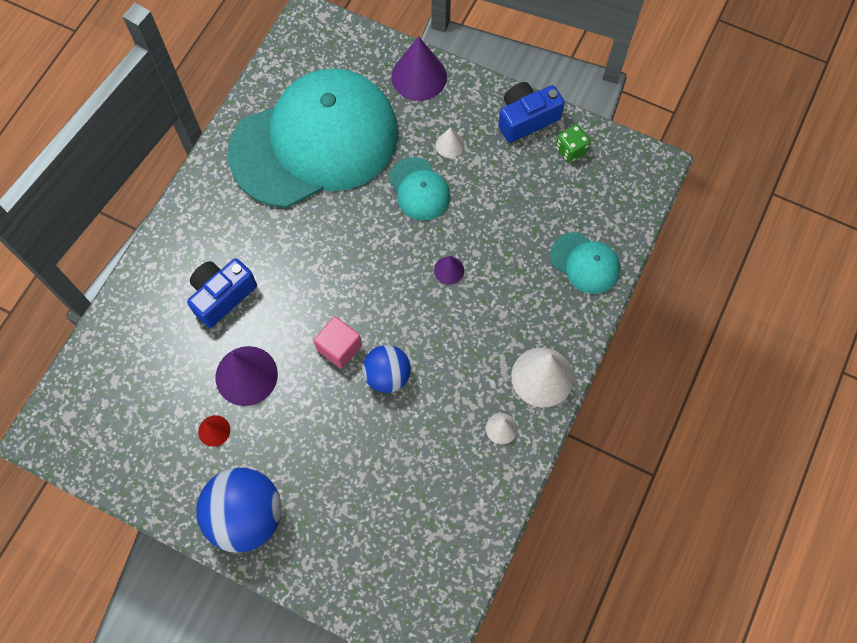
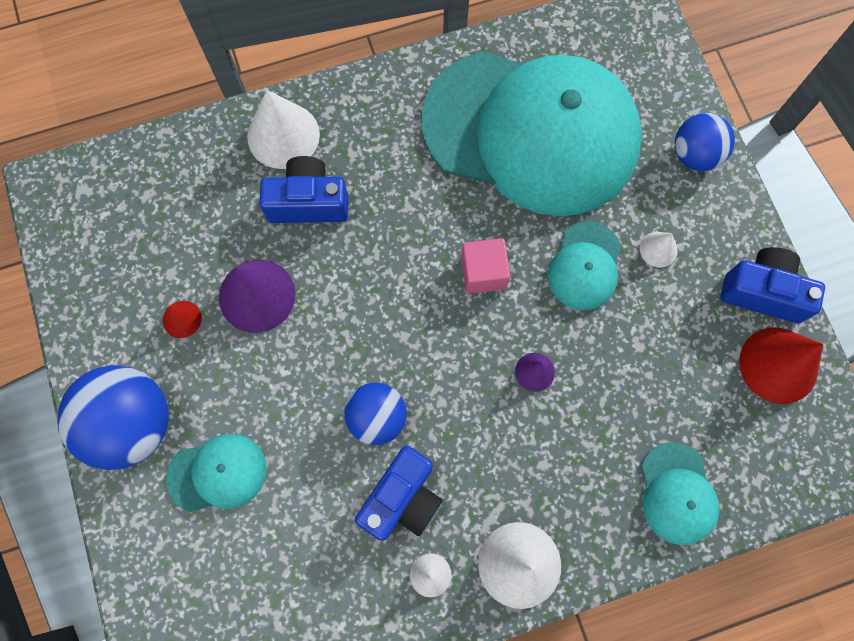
camera: 45 degrees right, 5 degrees up
pink cube [313,316,362,369] -> pink cube moved to [461,238,510,294]
purple cone [391,36,447,101] -> blue ball [675,113,735,171]
green dice [556,124,591,163] -> red cone [739,328,823,404]
none -> turquoise cap [166,434,267,512]
none -> white cone [247,90,320,169]
none -> blue camera [355,446,443,541]

